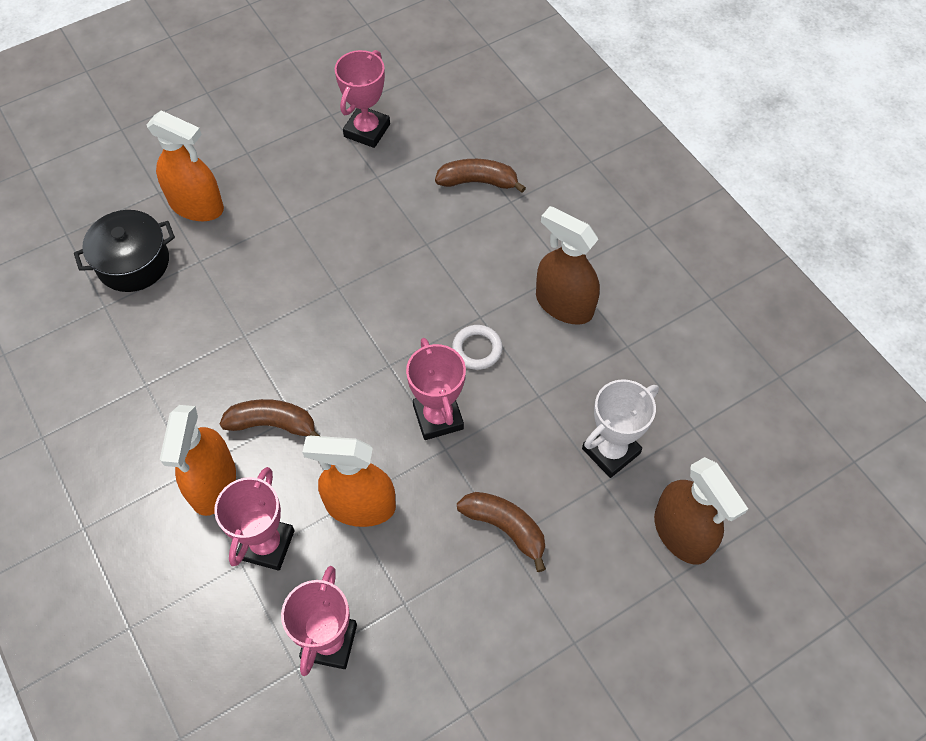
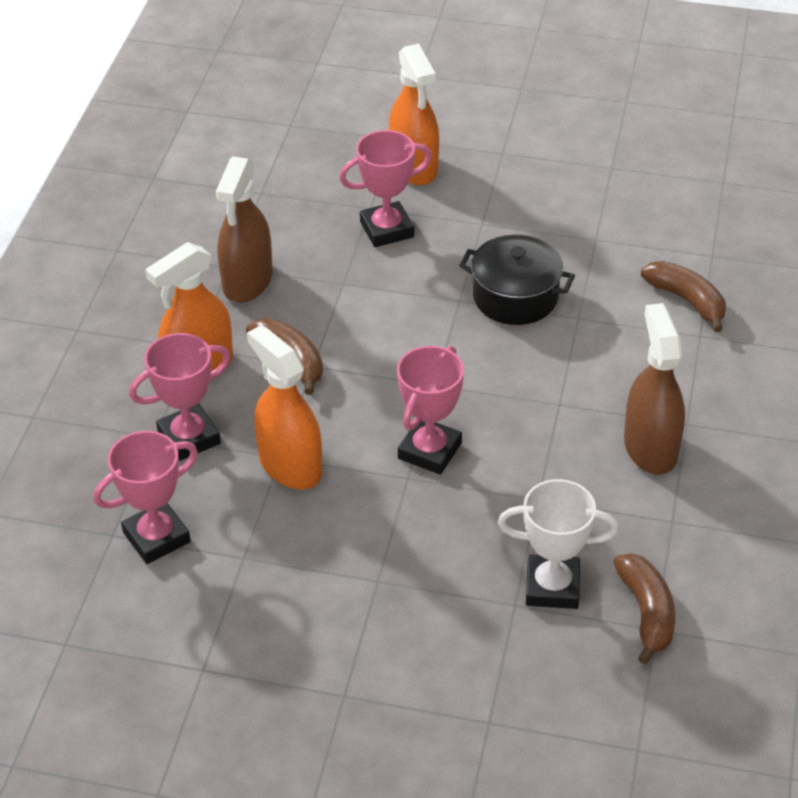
camera: 45 degrees right, 15 degrees down
black pot [74,210,175,292] -> black pot moved to [459,235,575,325]
pink trophy [335,50,390,148] -> pink trophy moved to [339,130,432,247]
white ring [452,325,503,370] -> none
brown banana [457,492,546,572] -> brown banana moved to [614,553,675,664]
brown spray bottle [654,457,748,565] -> brown spray bottle moved to [216,156,272,303]

